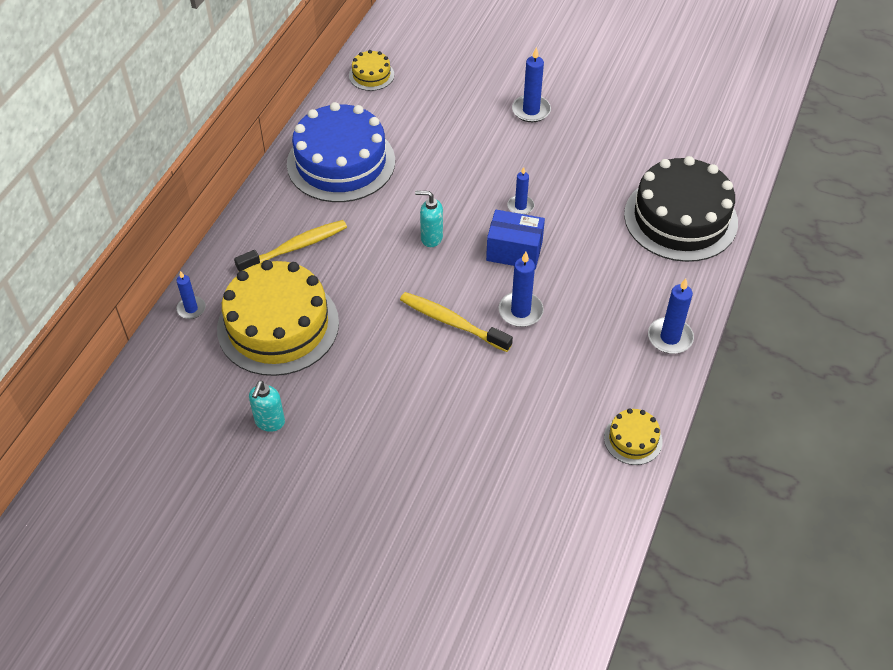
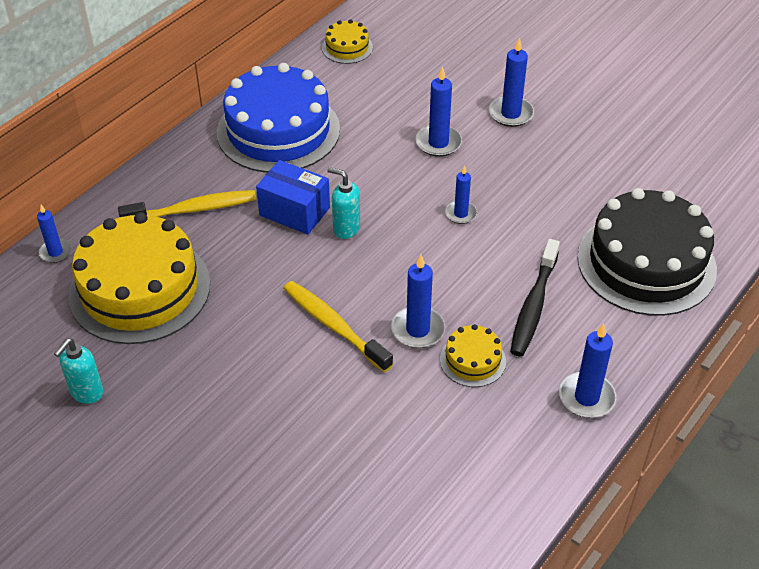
camera: 15 degrees right, 5 degrees down
blue box [486,210,545,269] -> blue box moved to [256,160,330,235]
yellow cake [604,409,663,465] -> yellow cake moved to [440,324,506,387]
none -> blue candle [415,66,462,157]
none -> black toothbrush [510,239,560,356]

